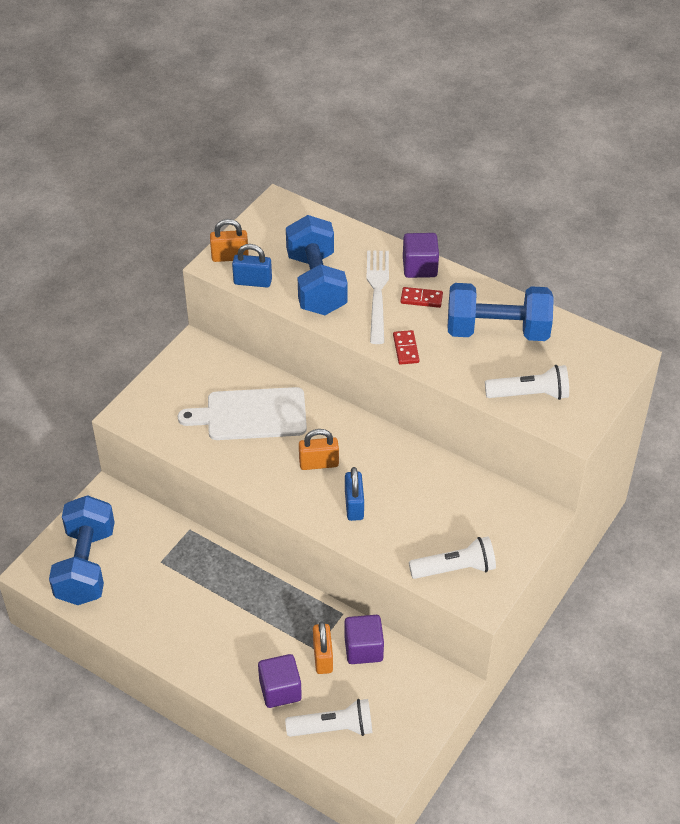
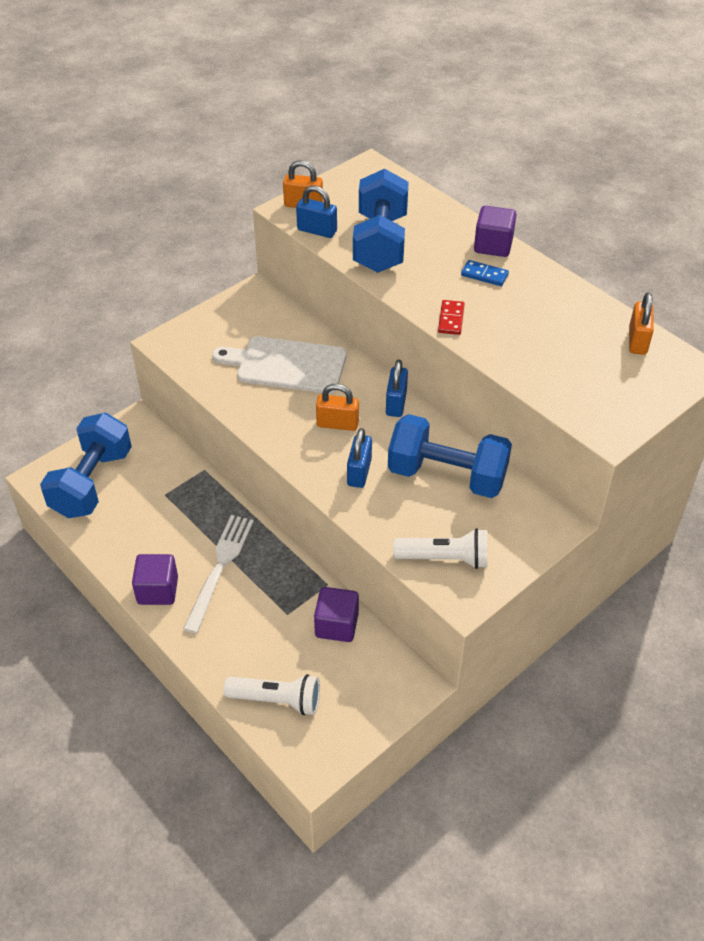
camera: 15 degrees right, 0 degrees up
purple cube [258,654,302,708] -> purple cube moved to [132,554,178,605]
orange padlock [313,621,333,674] -> orange padlock moved to [629,292,654,355]
white fork [367,251,389,344] -> white fork moved to [183,515,254,633]
red domino [400,287,443,308] -> blue domino [461,260,509,286]
blue dumbbell [448,283,554,341] -> blue dumbbell moved to [388,414,512,498]
white flashlight [485,365,569,400] -> none
none -> blue padlock [386,360,408,417]

